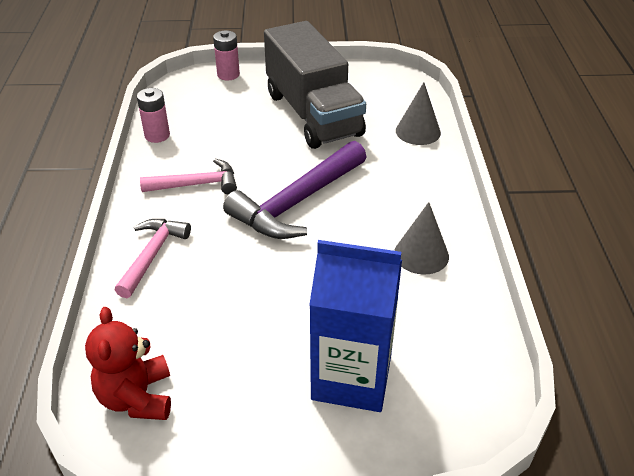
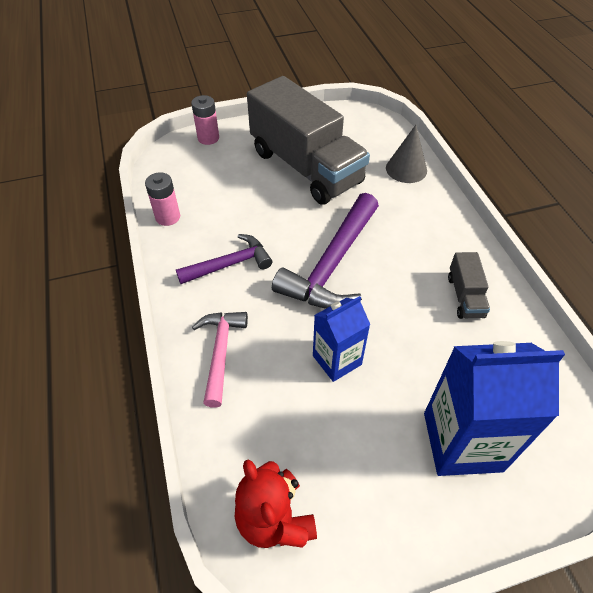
camera: 15 degrees left, 10 degrees up
pink hammer [140,159,237,194] -> purple hammer [176,234,272,284]
grey cone [395,202,449,275] -> grey truck [448,252,490,319]
none -> blue carton [313,296,370,382]

